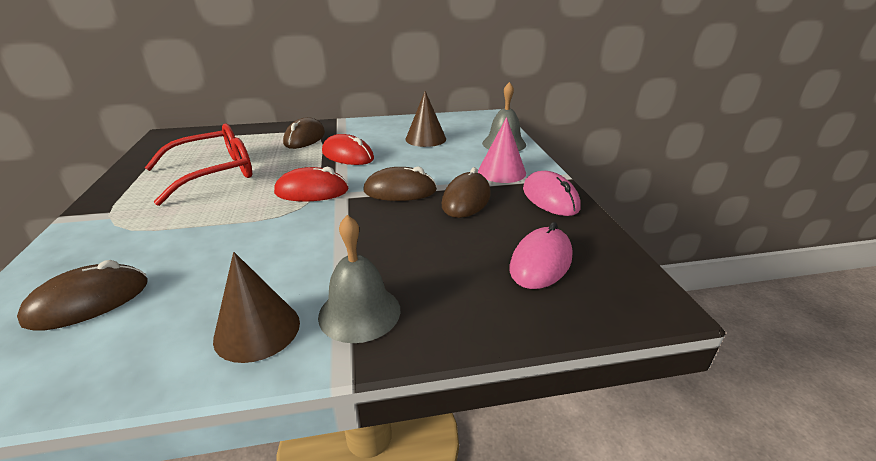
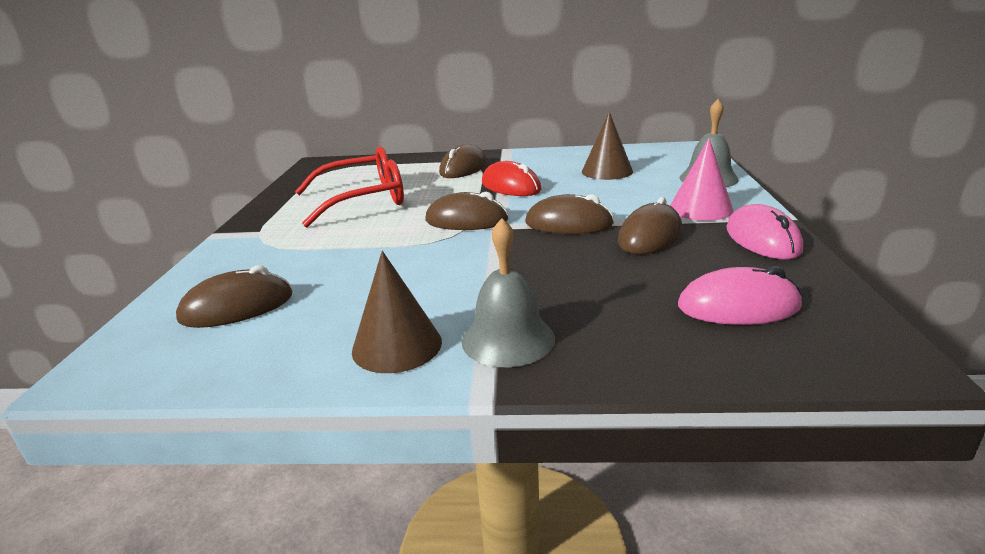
camera: 15 degrees right, 5 degrees down
red mouse [274,167,349,201] -> brown mouse [425,192,508,230]
pink mouse [510,222,573,289] -> pink mouse turned 45 degrees clockwise [678,266,802,325]

